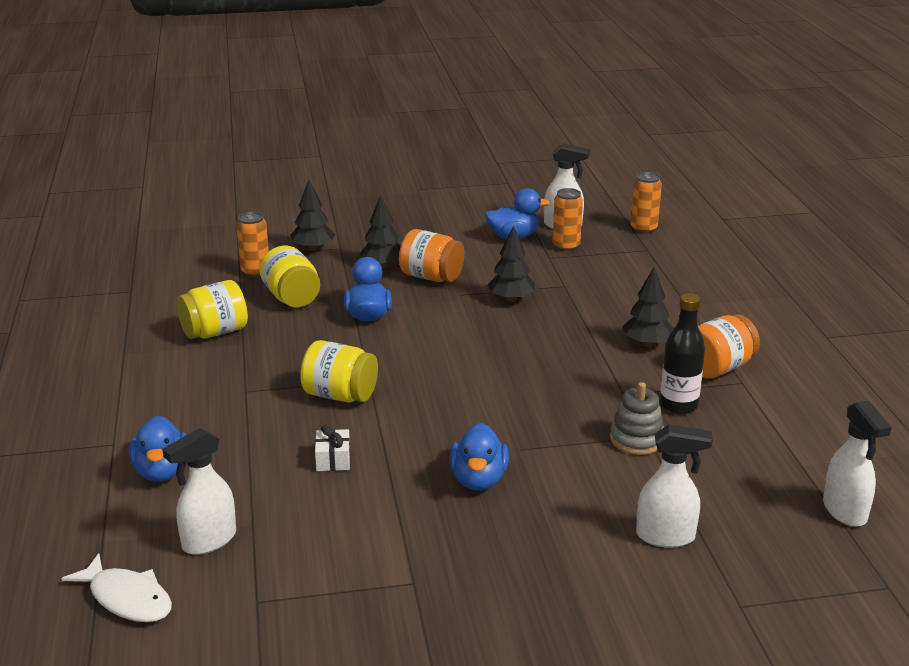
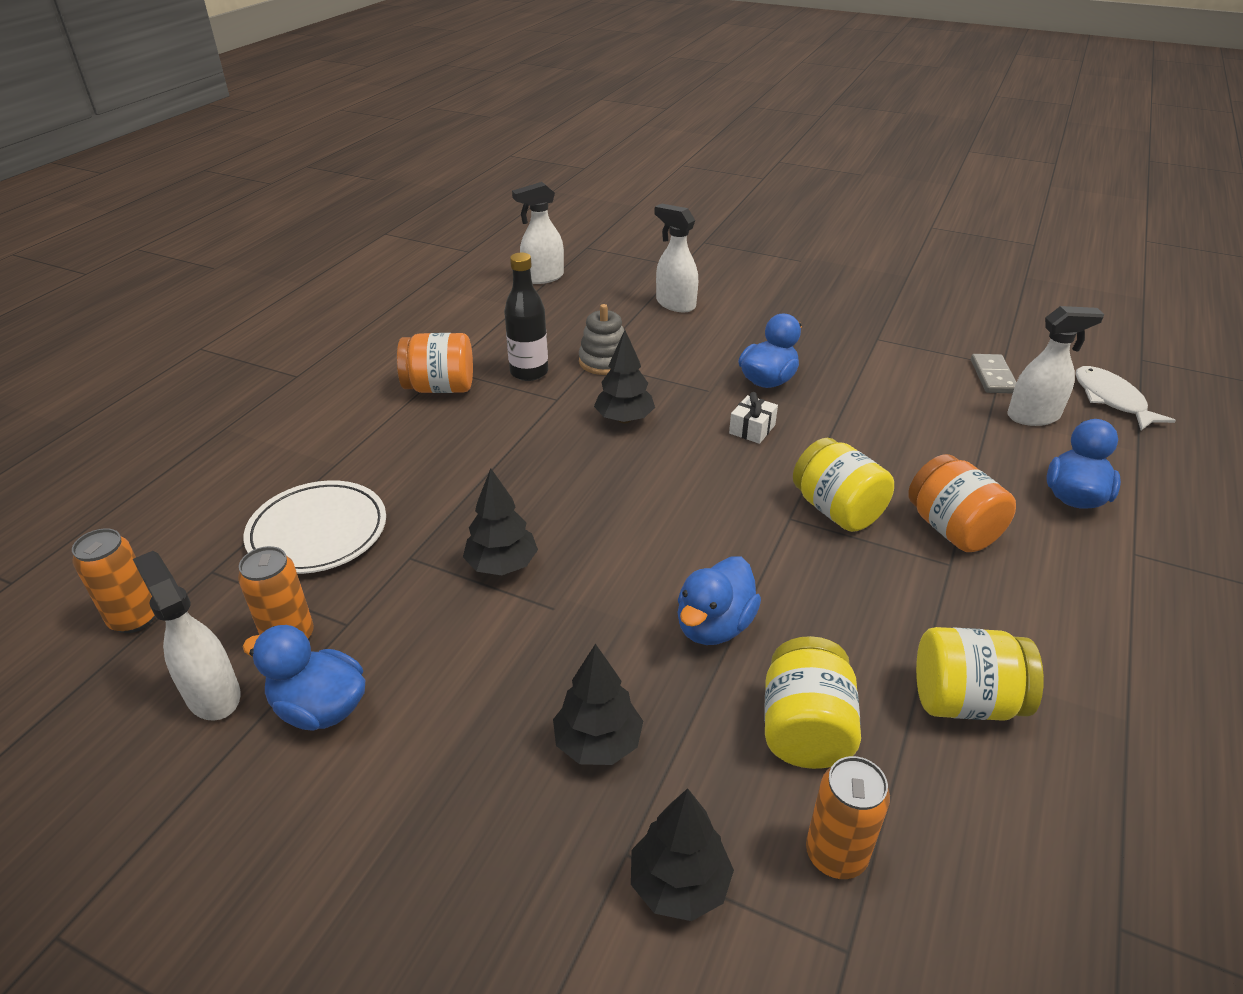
camera: 145 degrees left, 10 degrees up
white gift [315,425,350,471] -> white gift moved to [729,392,778,444]
orange jar [399,229,465,282] -> orange jar moved to [908,454,1016,552]
black tree [623,267,674,347] -> black tree moved to [594,330,655,423]
white spray bottle [823,400,892,527] -> white spray bottle turned 135 degrees counterclockwise [512,182,564,284]
none -> white plate [243,480,386,574]
none -> grey domino [971,354,1016,394]

